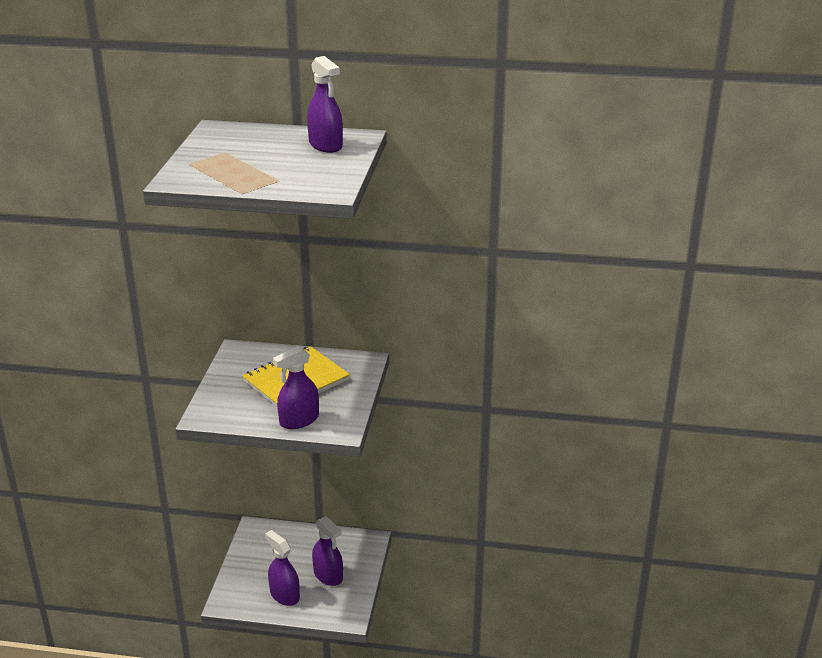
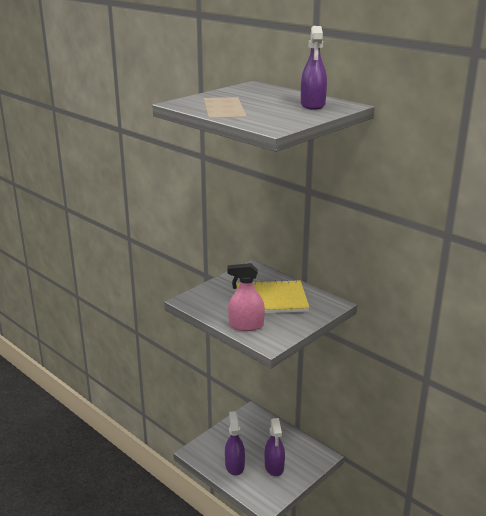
camera: 35 degrees right, 5 degrees down
purple spray bottle [273,346,319,429] -> pink spray bottle [227,263,265,331]

